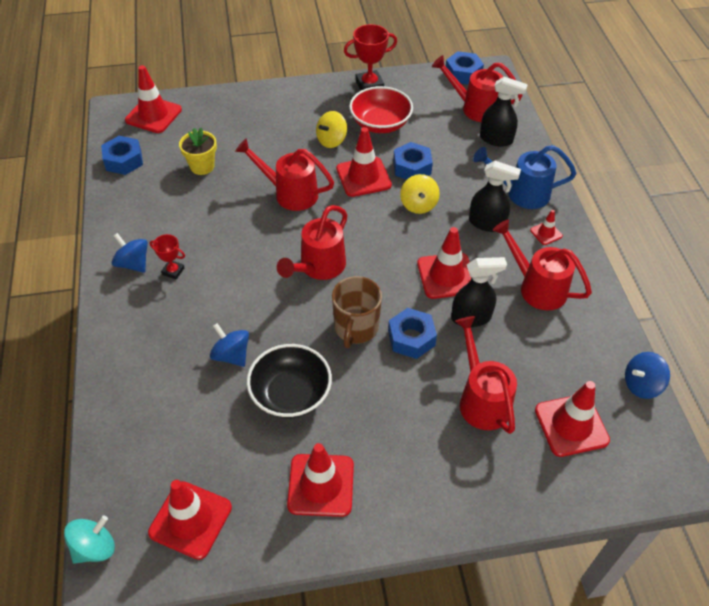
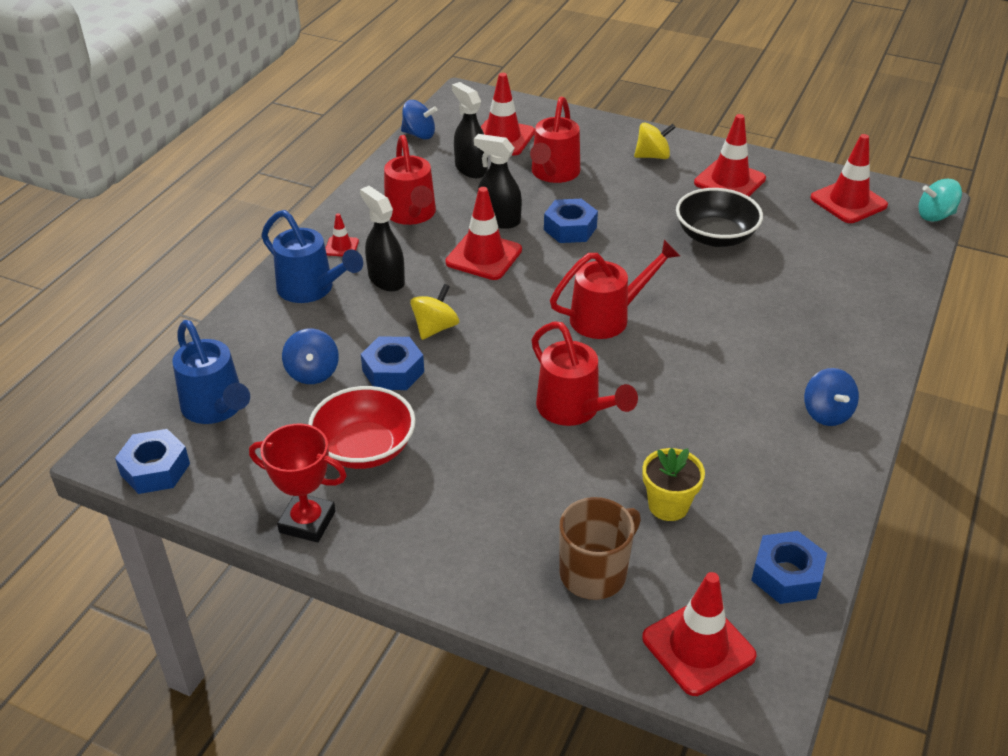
camera: 145 degrees left, 10 degrees down
red trophy [150,234,185,279] -> none
blue spinning top [210,323,249,367] -> blue spinning top moved to [282,329,339,384]
yellow spinning top [316,111,347,148] -> yellow spinning top moved to [634,122,676,159]
brown mug [332,276,382,348] -> brown mug moved to [560,497,641,600]
red traffic cone [336,127,392,197] -> none
red watering can [432,55,522,122] -> blue watering can [172,320,250,424]
black spray bottle [480,76,528,147] -> black spray bottle moved to [452,82,488,178]

